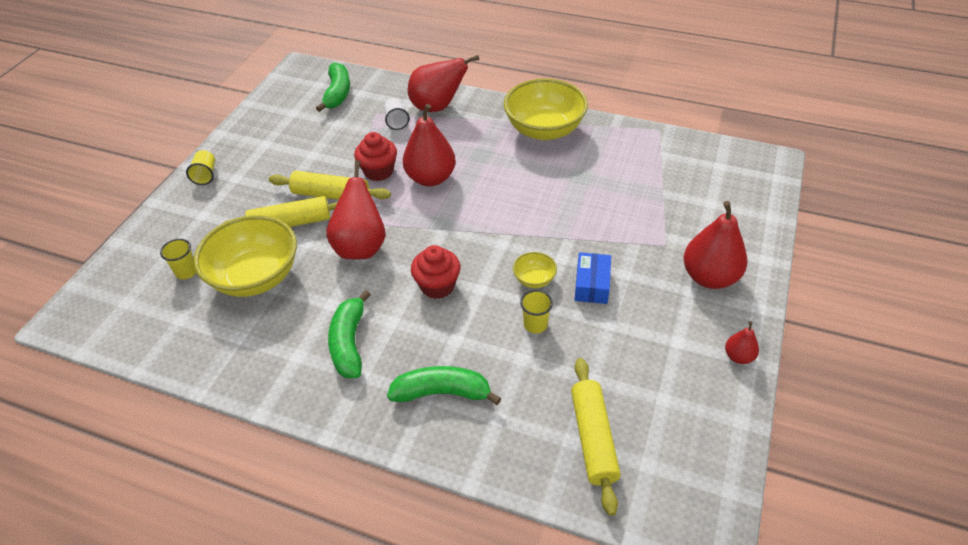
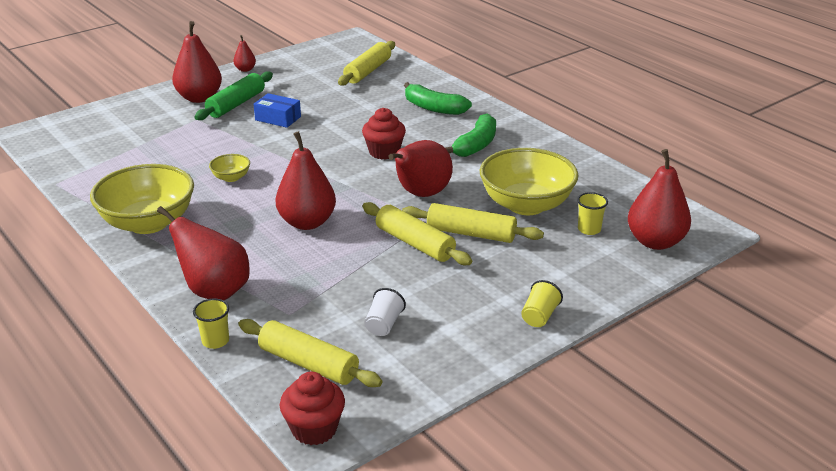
camera: 150 degrees left, 15 degrees down
green banana [316,62,350,112] -> yellow rolling pin [238,319,382,387]
red cupcake [354,132,397,181] -> red cupcake moved to [280,372,345,445]
white cup [384,98,410,130] -> white cup moved to [364,288,406,336]
yellow bowl [513,252,557,288] -> yellow bowl moved to [209,154,250,182]
yellow cup [520,290,553,333] -> yellow cup moved to [193,299,229,349]
blue box [575,252,611,304] -> blue box turned 75 degrees clockwise [253,93,301,128]
none -> green rolling pin [195,71,273,120]
none -> red pear [628,149,691,250]

